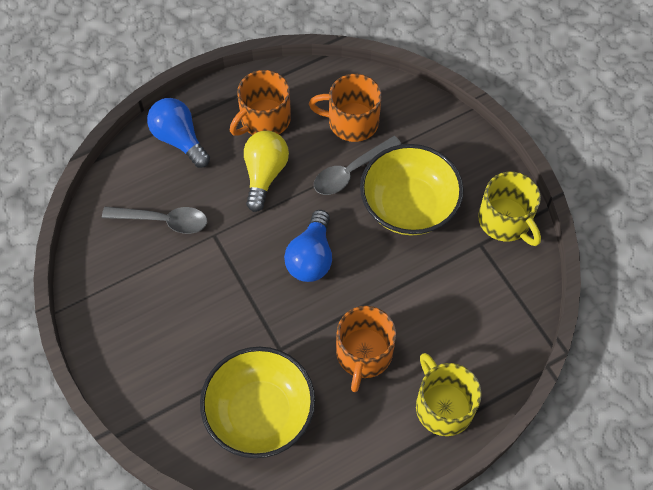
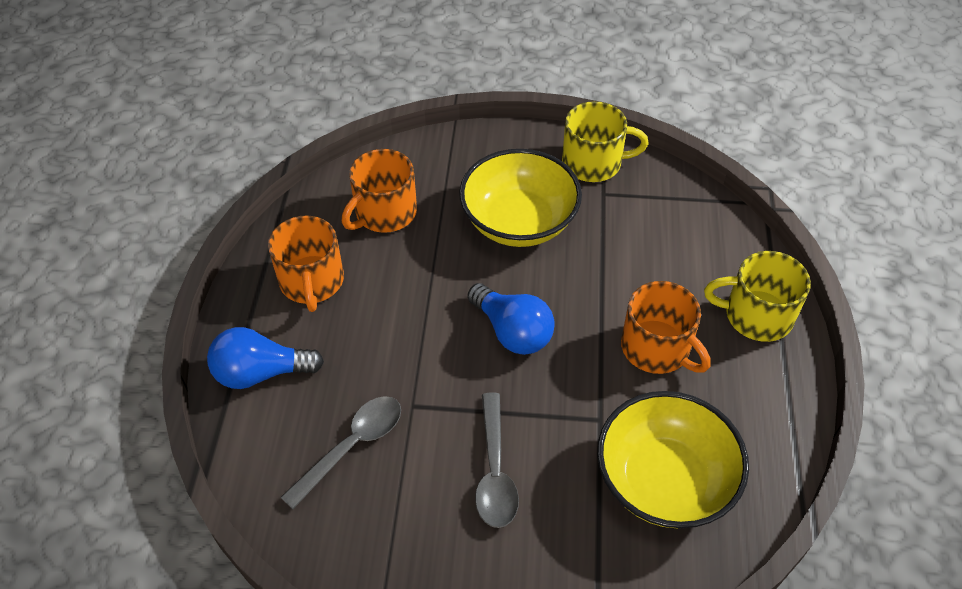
camera: 55 degrees left, 10 degrees down
yellow light bulb [244,131,289,212] -> none
grey spoon [314,136,401,195] -> grey spoon moved to [475,392,519,528]

